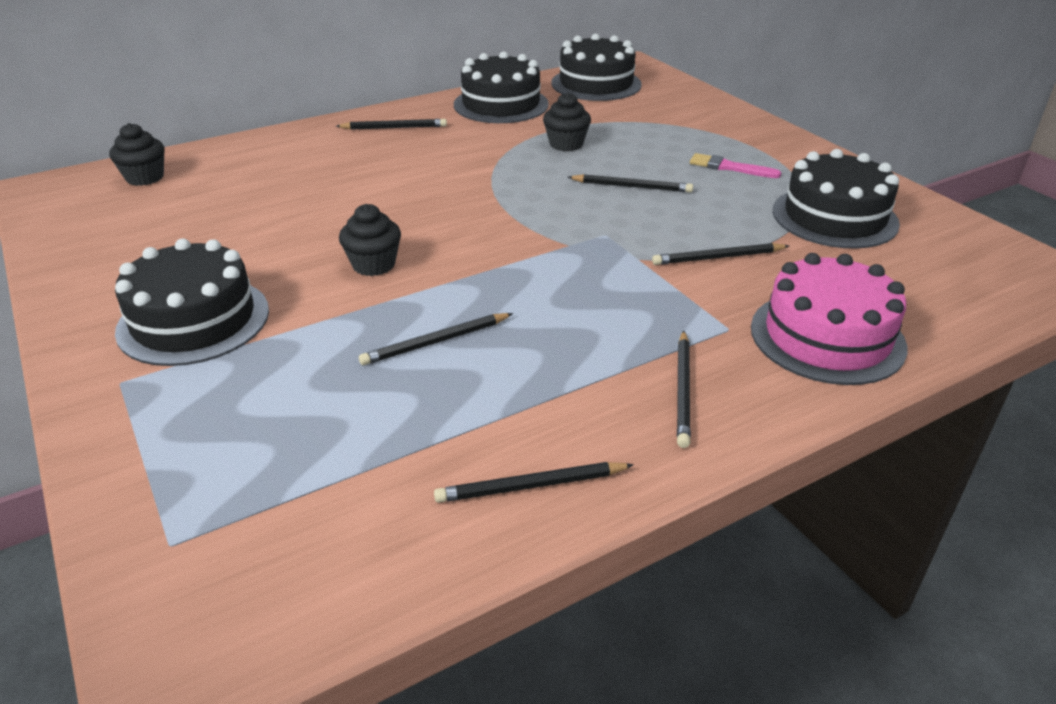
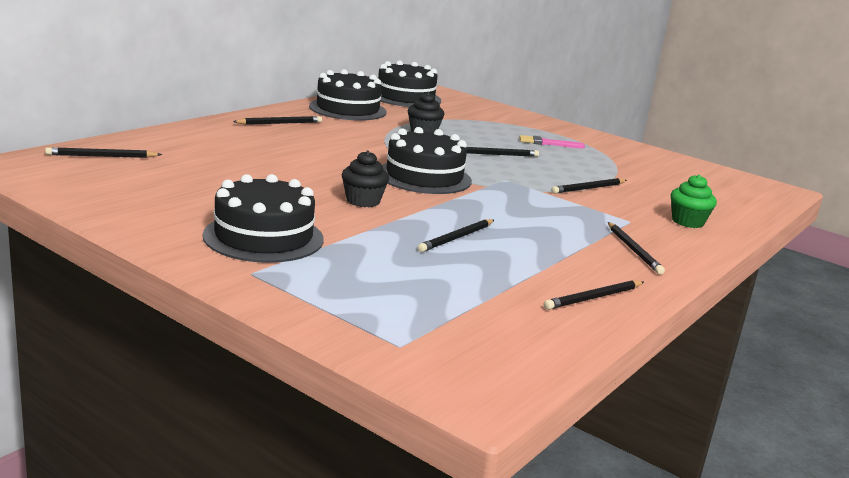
camera: 25 degrees left, 15 degrees down
black cupcake [109,123,165,186] -> black pencil [45,147,162,158]
pink cake [751,253,907,385] -> green cupcake [671,174,717,228]
black cake [773,149,900,248] -> black cake moved to [382,127,472,194]

